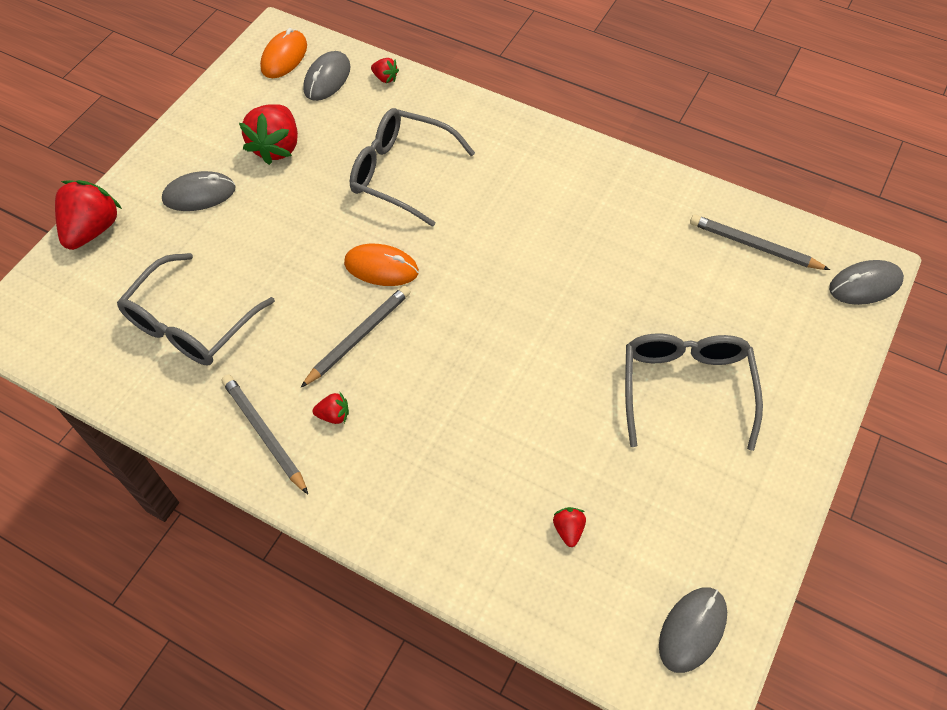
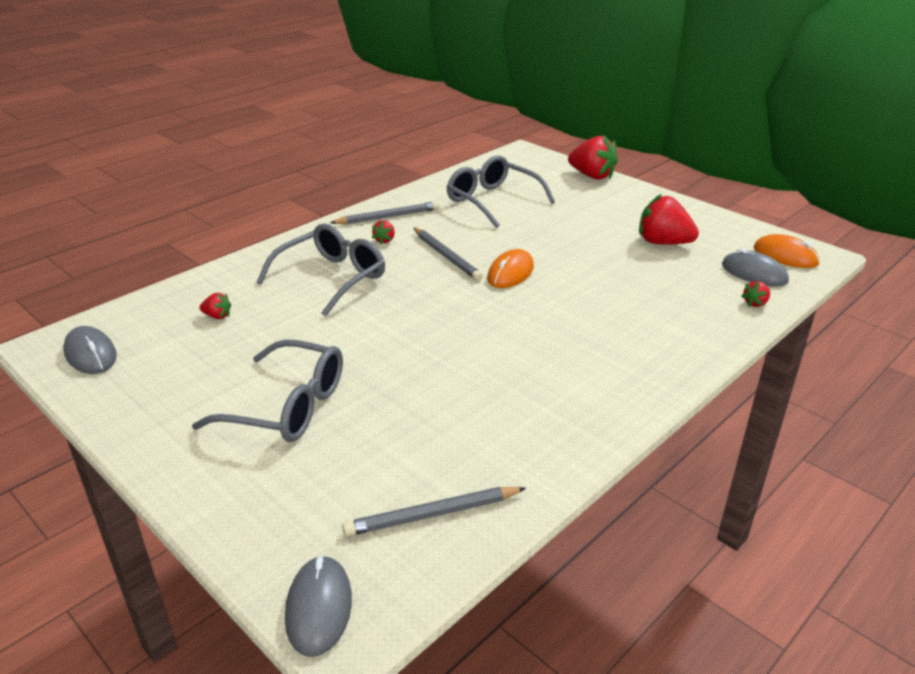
camera: 105 degrees right, 25 degrees down
grey mouse [162,171,236,211] -> none
grey glasses [350,108,475,227] -> grey glasses moved to [257,224,385,317]
grey pencil [690,215,830,270] -> grey pencil turned 150 degrees counterclockwise [342,487,526,536]

